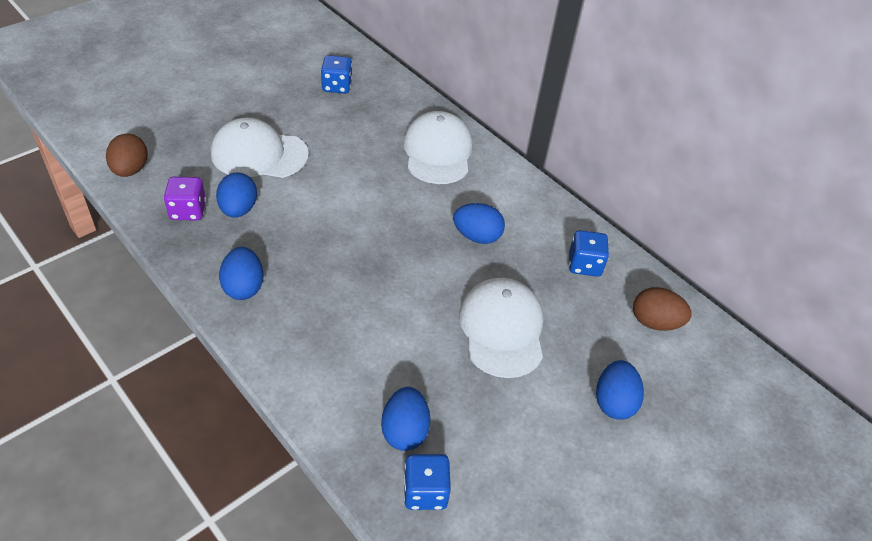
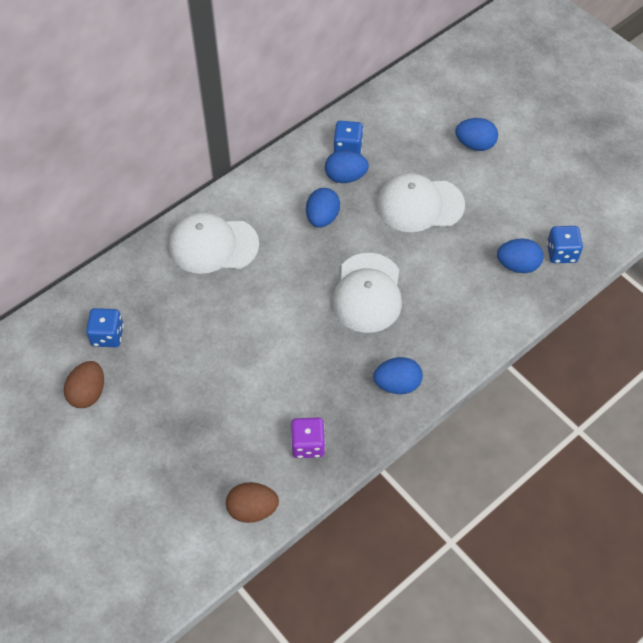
camera: 85 degrees left, 10 degrees up
white cap [211,117,309,178] -> white cap moved to [332,253,402,333]
blue egg [216,172,257,218] -> blue egg moved to [325,150,369,183]
brown egg [633,287,692,331] -> brown egg moved to [64,361,104,408]

